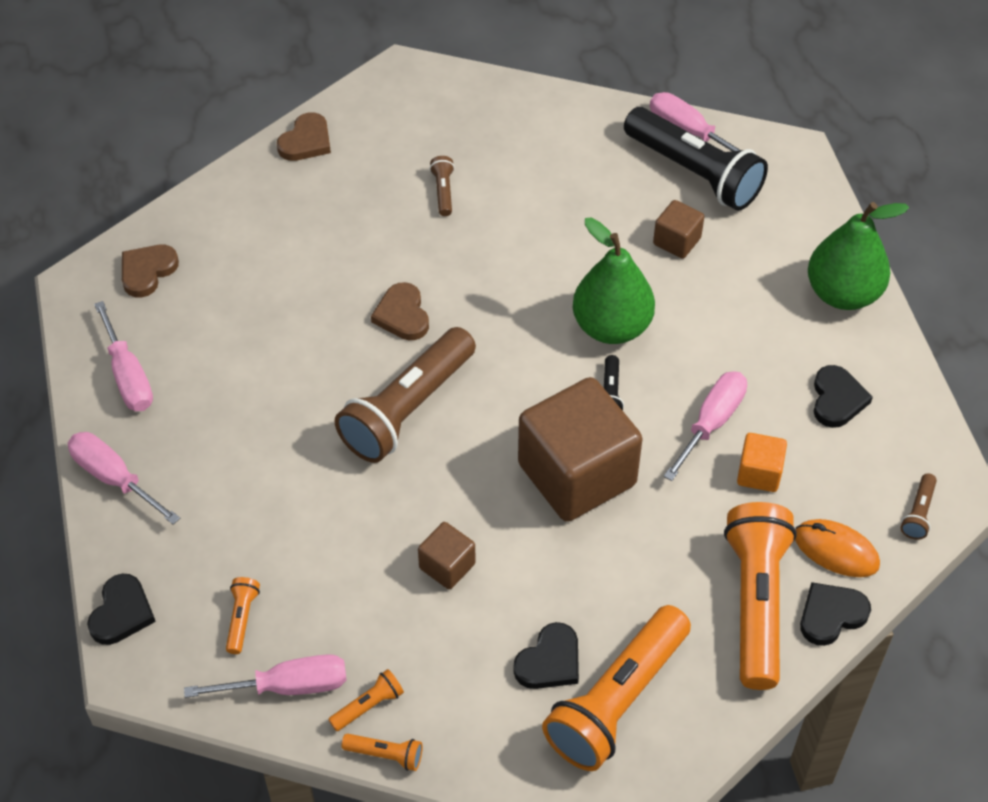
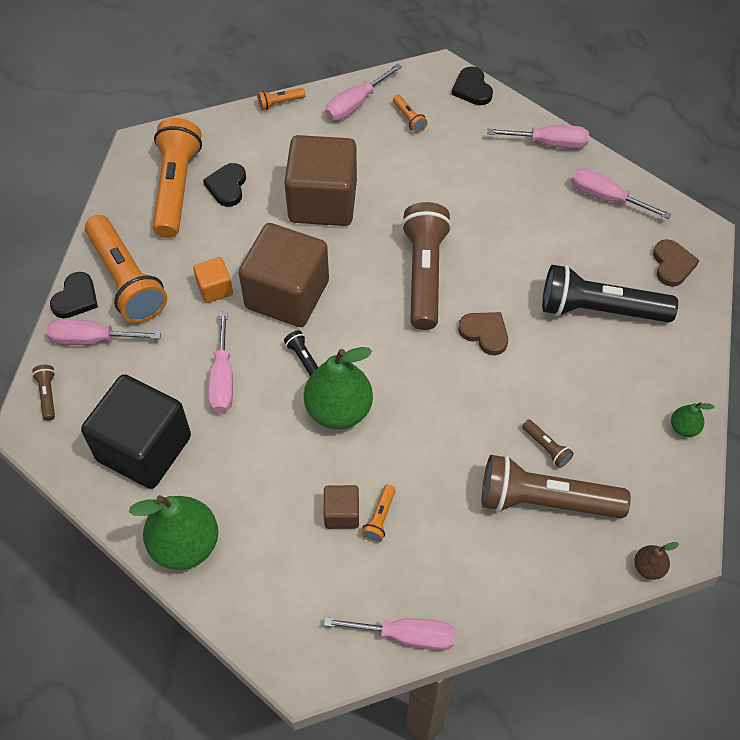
camera: 145 degrees right, 5 degrees up
brown heart [277,112,331,161] -> green pear [671,402,714,437]
orange flashlight [328,669,404,731] -> orange flashlight moved to [361,484,396,543]
brown cube [418,522,476,589] -> brown cube [284,135,357,226], size x2.21
black flashlight [624,107,768,211] -> black flashlight moved to [542,265,678,322]
orange cube [737,433,787,492] -> orange cube moved to [193,257,233,303]
orange mouse [795,519,880,577] -> pink screwdriver [46,319,161,345]
black heart [814,365,873,428] -> black cube [81,374,191,489]
none -> brown flashlight [482,455,631,518]
none -> brown pear [634,542,679,580]

